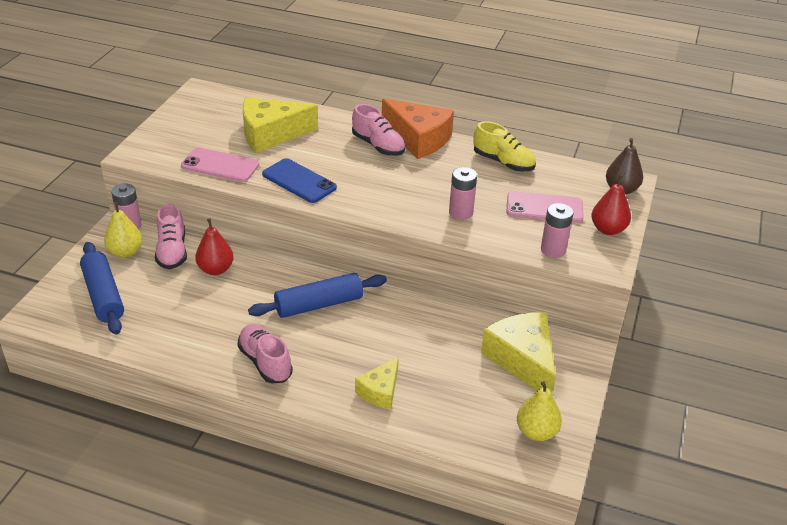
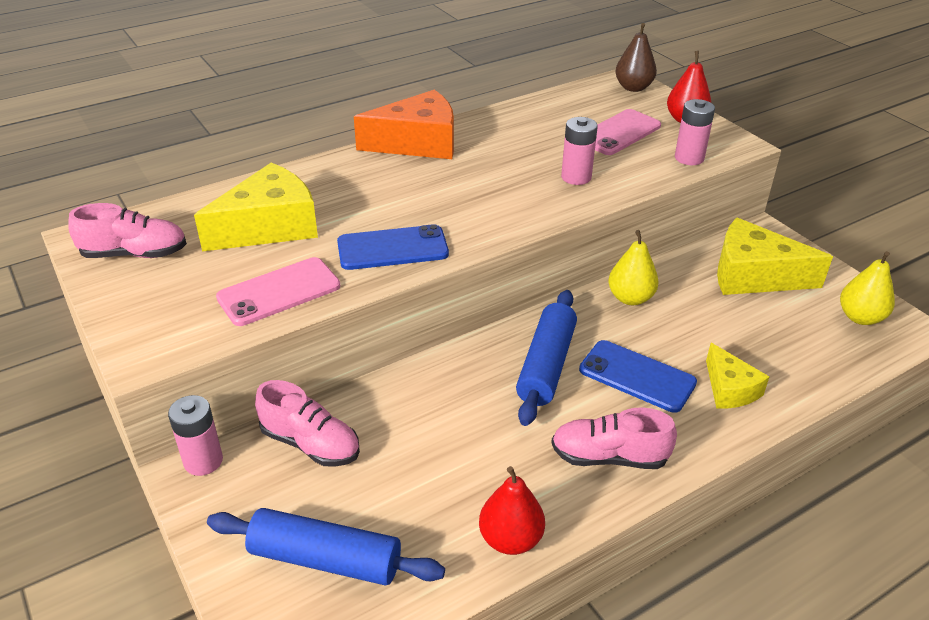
camera: 50 degrees left, 0 degrees up
yellow pear [104,201,142,258] -> yellow pear moved to [608,230,659,305]
red pear [195,218,234,275] -> red pear moved to [479,466,545,555]
yellow cheese [243,97,318,153] -> yellow cheese turned 150 degrees counterclockwise [194,163,318,251]
pink shoe [352,104,406,156] -> pink shoe moved to [68,203,187,258]
yellow shoe [473,121,536,171] -> none
none -> blue phone [579,340,697,413]

